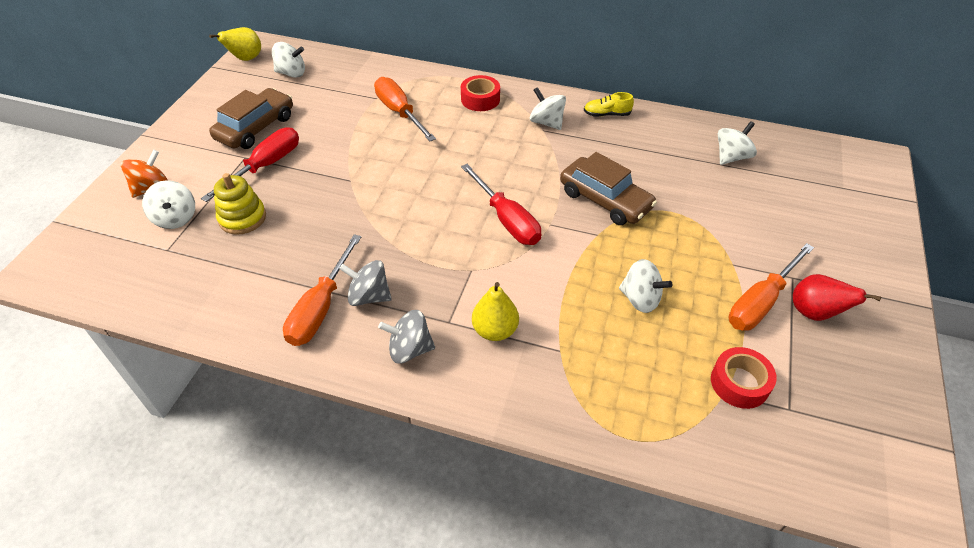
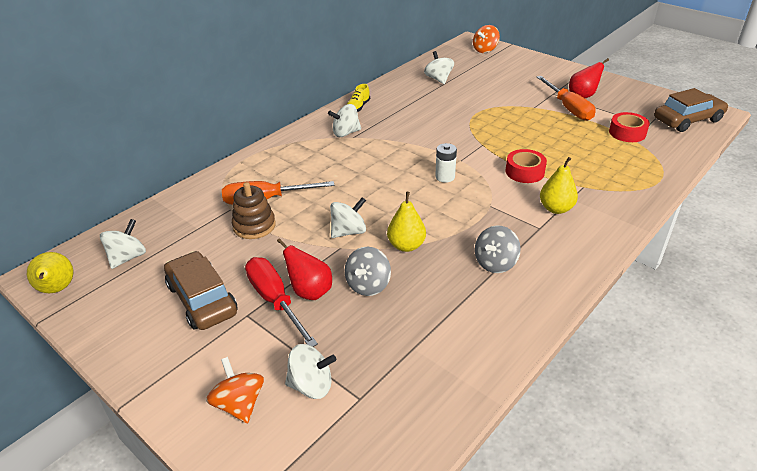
camera: 65 degrees left, 10 degrees down
yellow stacking toy [214,173,266,235] -> none
orange screwdriver [283,234,362,346] -> none
grey spinning top [378,310,435,364] -> grey spinning top moved to [345,247,391,296]
red tape [461,75,500,111] -> red tape moved to [505,149,547,183]
red screwdriver [461,164,541,245] -> white battery [435,143,457,183]
brown car [560,152,657,225] -> brown car moved to [654,88,728,132]
white spinning top [619,259,672,313] -> white spinning top moved to [330,197,366,238]
none -> brown stacking toy [232,182,276,239]
none -> red pear [277,238,332,300]
none -> yellow pear [387,192,426,252]
none -> orange spinning top [473,25,500,53]

